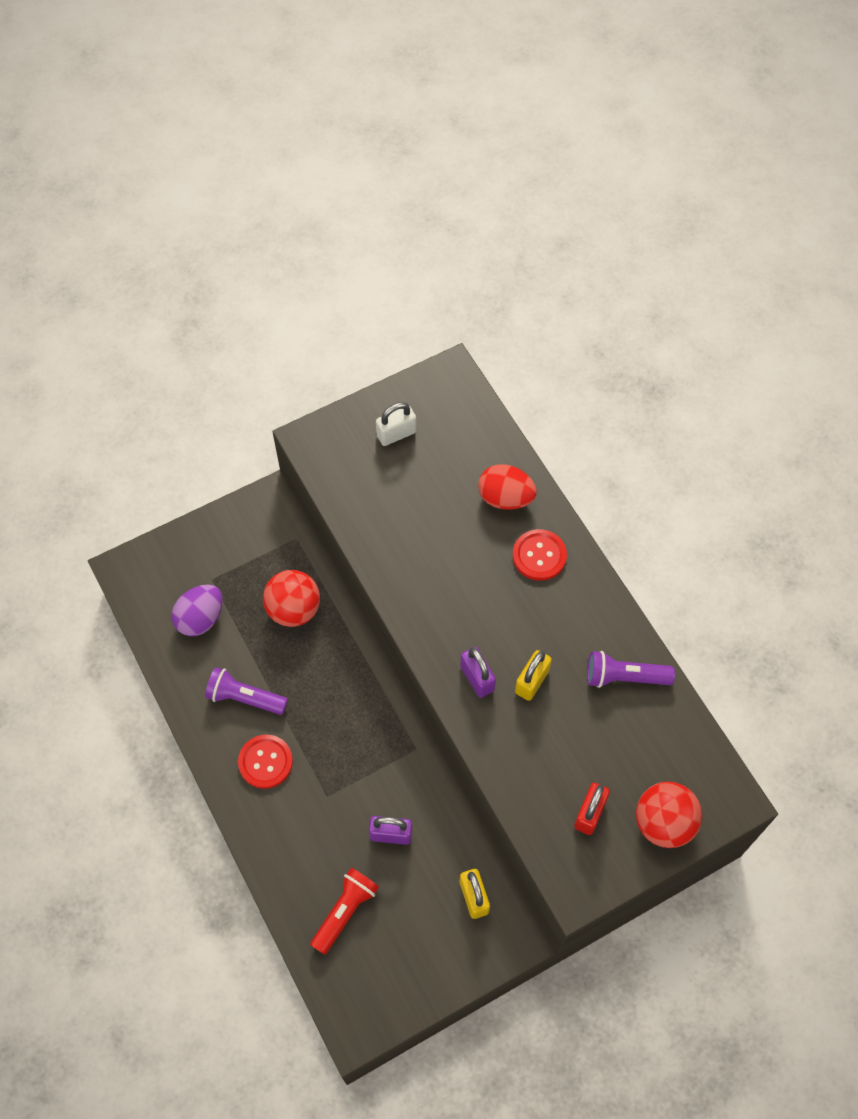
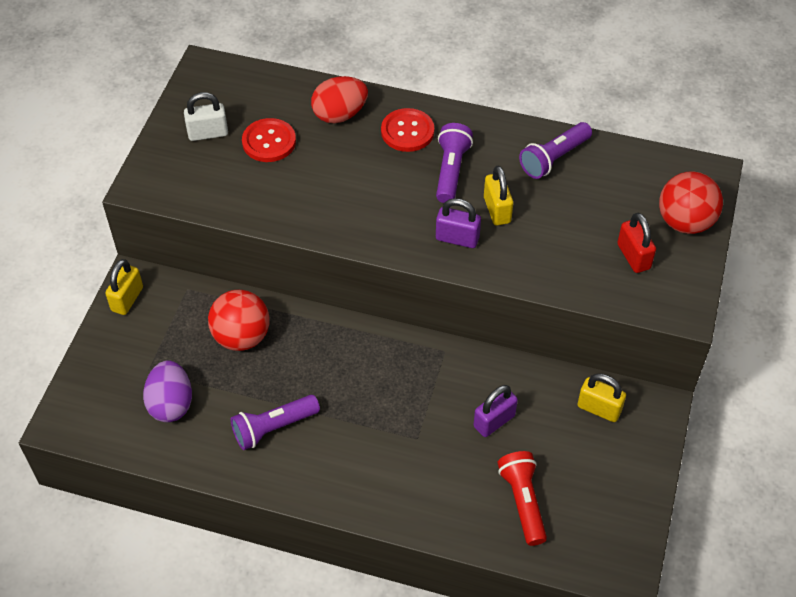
camera: 45 degrees left, 10 degrees down
red button [238,735,293,789] -> red button moved to [242,118,296,162]
white padlock [376,402,416,446] -> white padlock turned 60 degrees clockwise [184,92,228,141]
none -> yellow padlock [105,259,143,315]
none -> purple flashlight [436,123,473,203]

